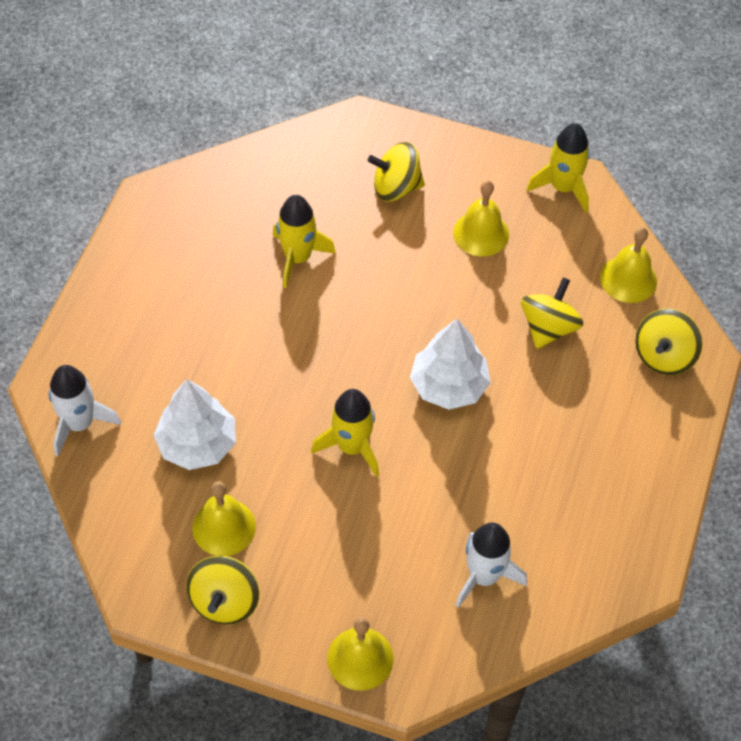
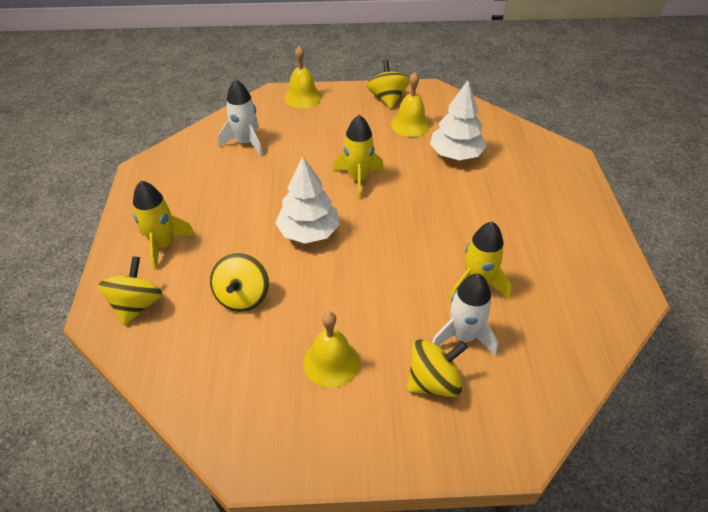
camera: 160 degrees right, 10 degrees down
white rocket [49,365,121,456] -> white rocket moved to [432,274,498,356]
yellow rocket [526,123,590,213] -> yellow rocket moved to [133,181,196,270]
yellow bell [600,227,657,303] -> none

